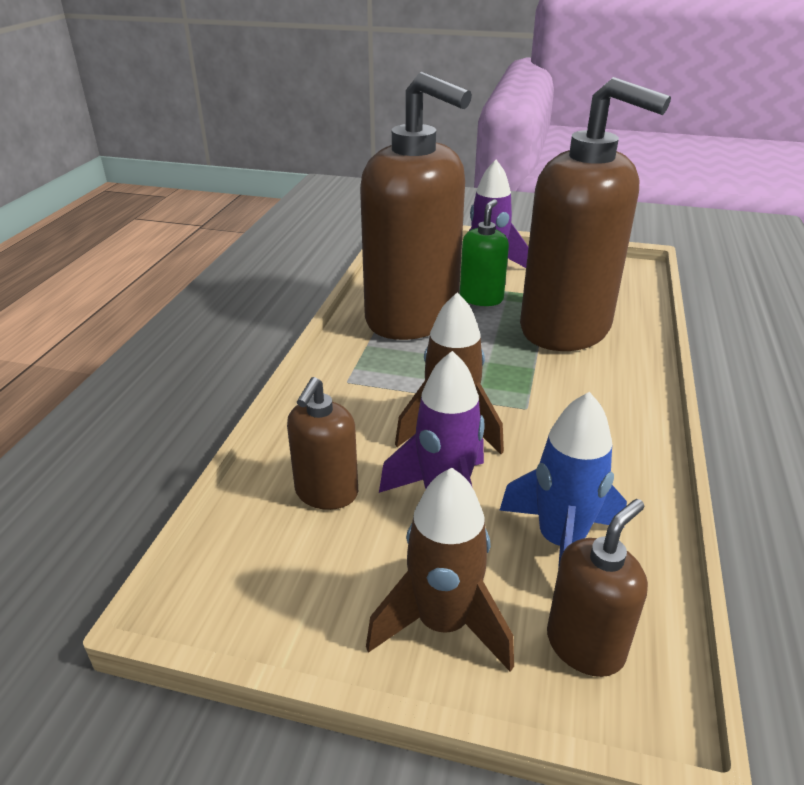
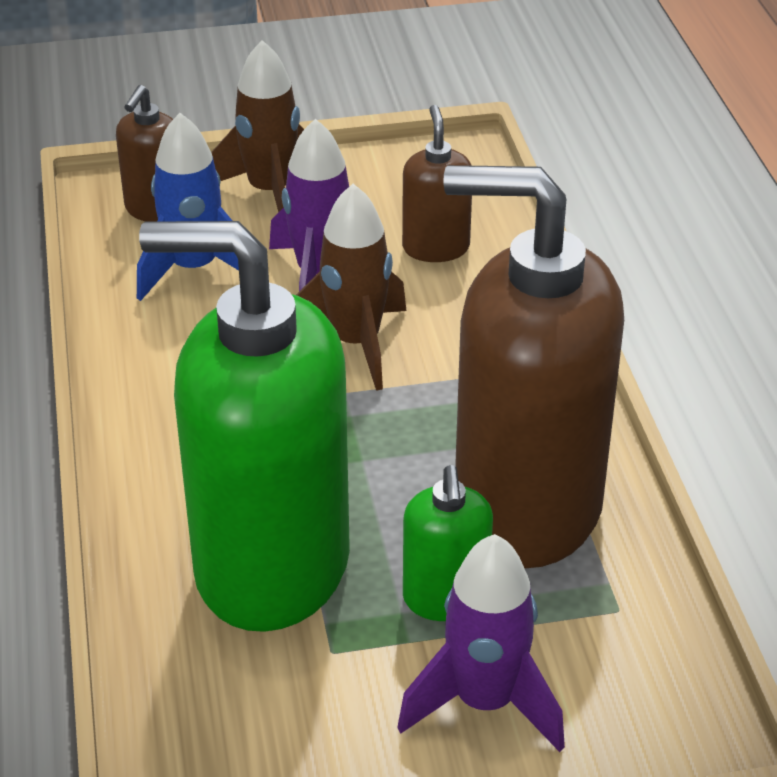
camera: 155 degrees right, 5 degrees up
brown soap dispenser [520,77,671,351] -> green soap dispenser [139,221,350,632]

